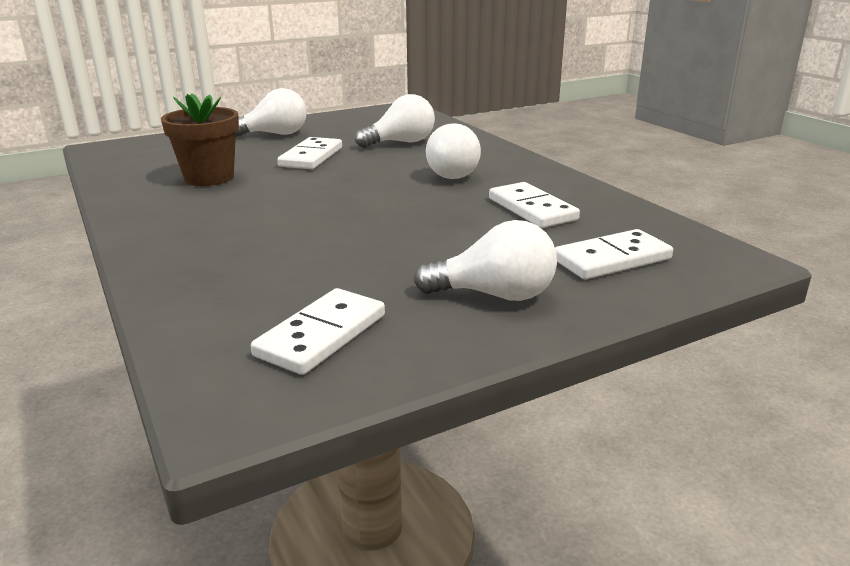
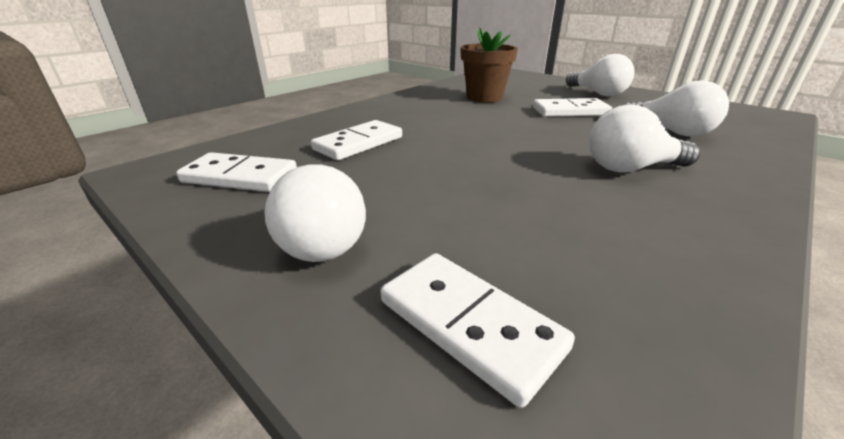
camera: 70 degrees right, 5 degrees up
white domino [489,182,580,228] -> white domino moved to [311,120,402,160]

